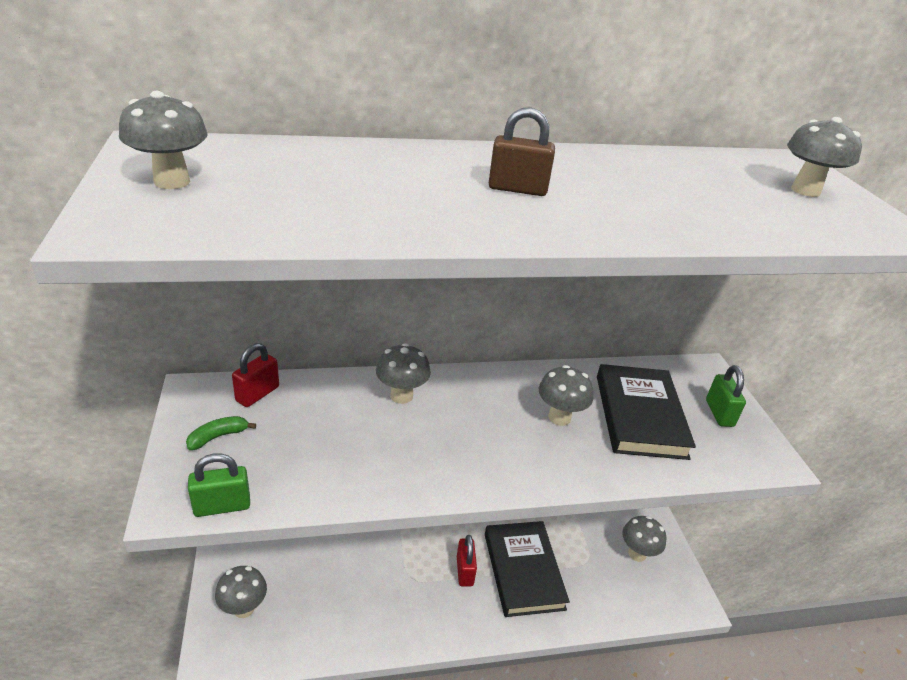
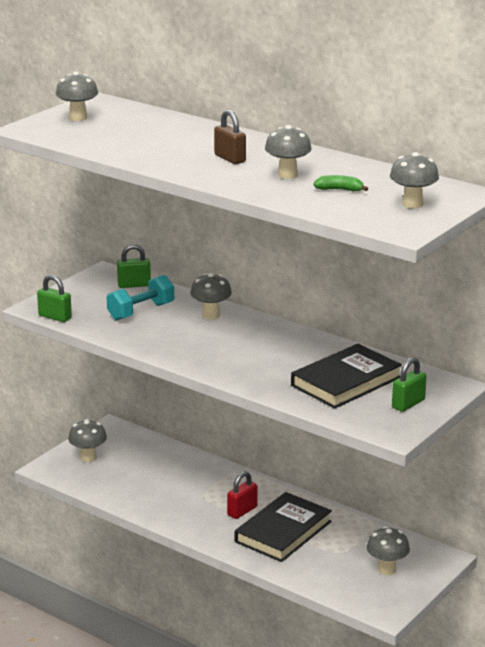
camera: 50 degrees right, 10 degrees down
green banana [186,416,256,450] -> green banana moved to [313,175,368,191]
red padlock [232,343,279,407] -> green padlock [117,244,151,288]
grey mushroom [539,365,594,426] -> grey mushroom moved to [265,125,312,179]
none -> turquoise dumbbell [106,275,174,321]

